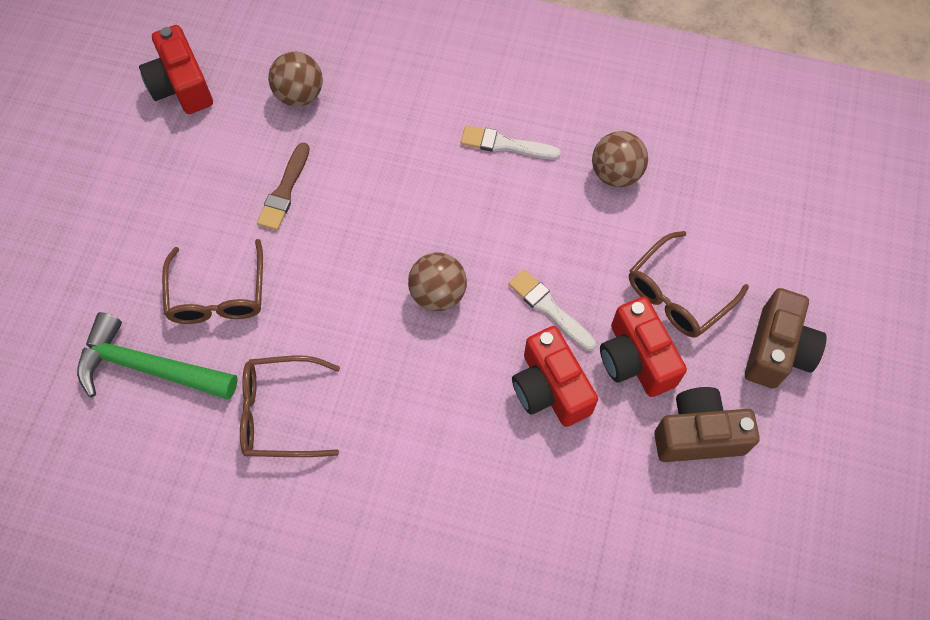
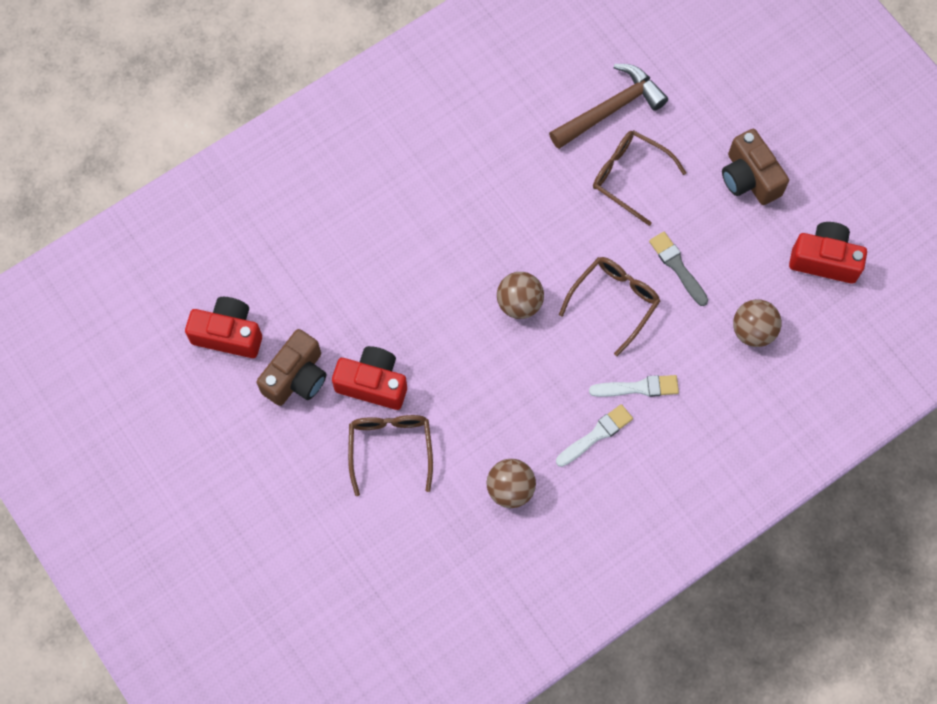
camera: 130 degrees right, 5 degrees up
green hammer [77,312,238,399] -> brown hammer [549,64,668,149]
brown glasses [240,356,340,457] -> brown glasses moved to [559,257,660,356]
brown brush [257,142,310,231] -> grey brush [649,232,708,306]
white brush [509,269,596,351] -> white brush moved to [589,375,679,397]
red camera [512,326,598,427] -> red camera moved to [185,297,262,358]
brown camera [745,288,827,389] -> brown camera moved to [722,129,789,205]

